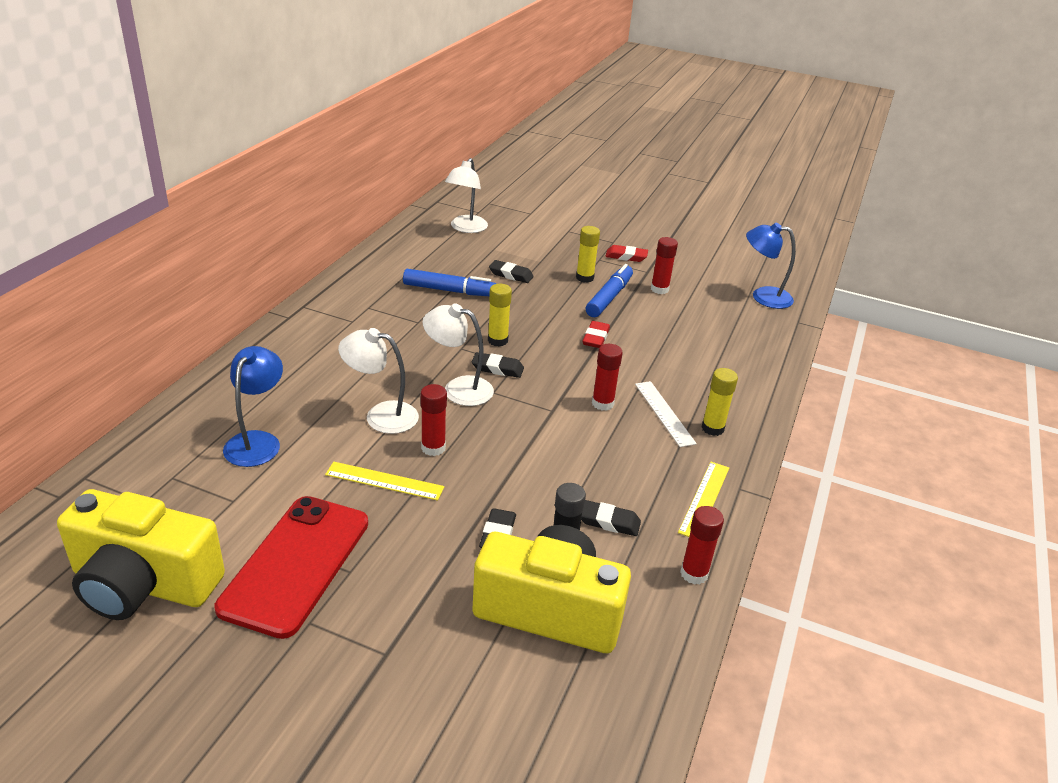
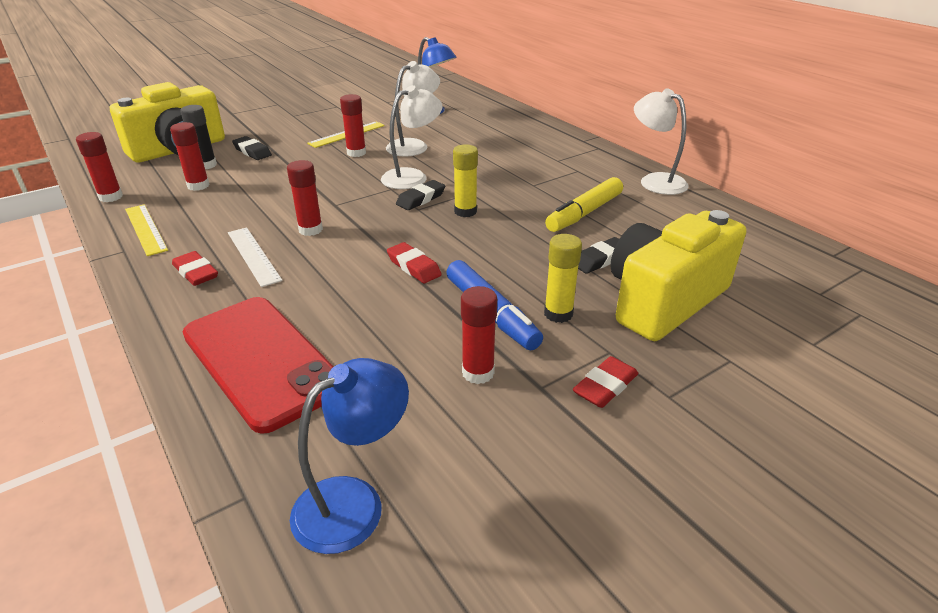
camera: 125 degrees right, 0 degrees up
yellow camera [57,489,225,620] -> yellow camera moved to [610,210,746,341]
red phone [215,496,368,639] -> red phone moved to [183,297,334,434]
blue marker [403,269,497,296] -> yellow marker [545,177,623,232]
white lamp [445,158,488,233] -> white lamp moved to [634,88,689,195]
black eraser [581,500,641,536] -> red glue stick [170,122,210,191]
white ruler [635,381,697,447] -> white ruler turned 45 degrees clockwise [228,227,282,287]
yellow glue stick [702,368,738,436] -> red eraser [172,251,218,286]

